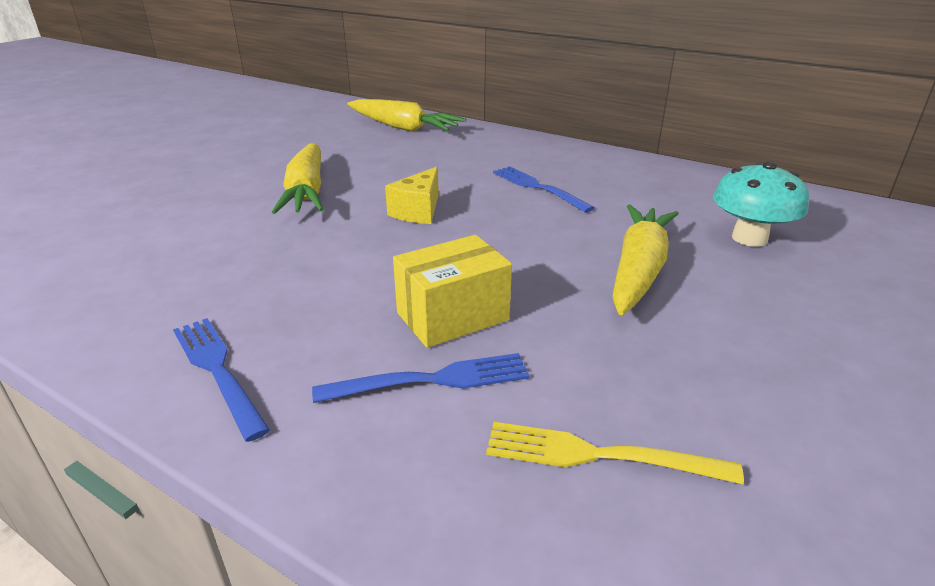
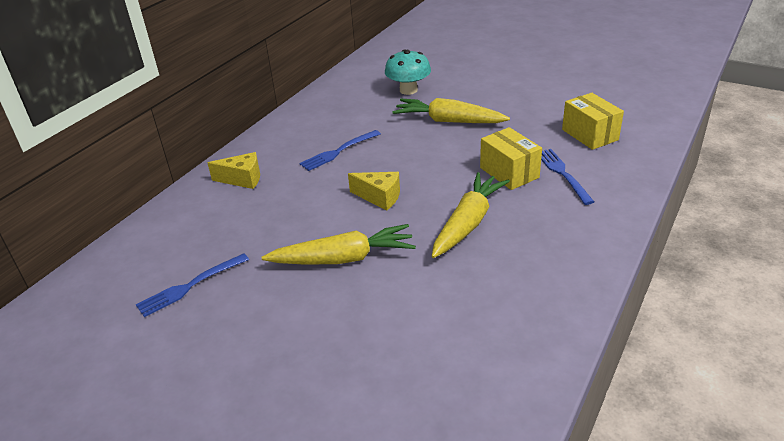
camera: 90 degrees left, 5 degrees up
blue fork [173,318,270,442] -> blue fork moved to [136,253,249,317]
yellow carrot [347,99,466,132] -> yellow carrot moved to [432,172,510,258]
yellow fork [486,422,744,485] -> yellow box [562,93,624,150]
none -> yellow cheese [208,152,260,189]

